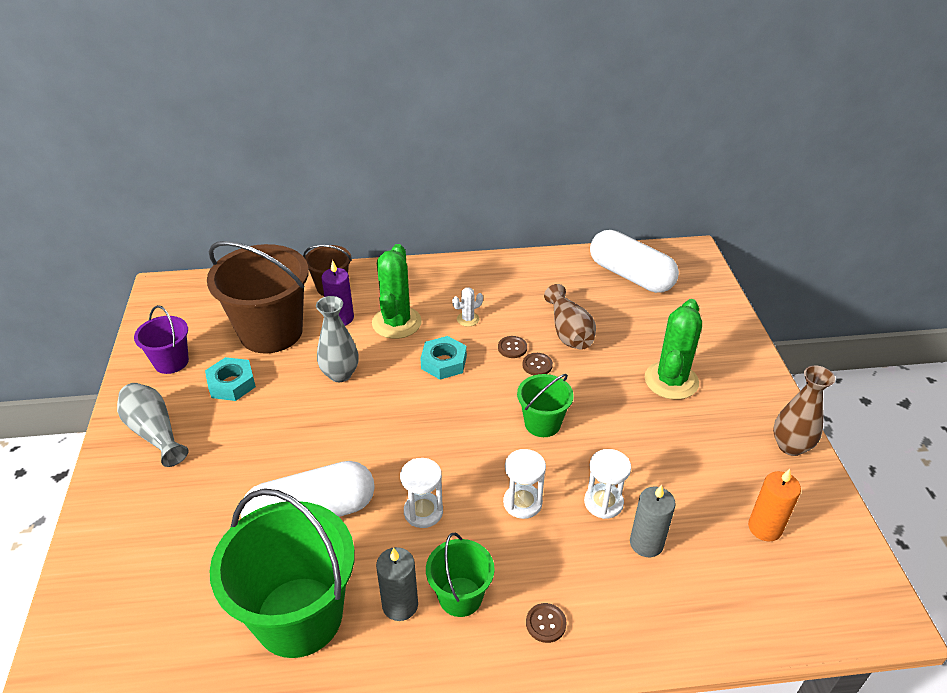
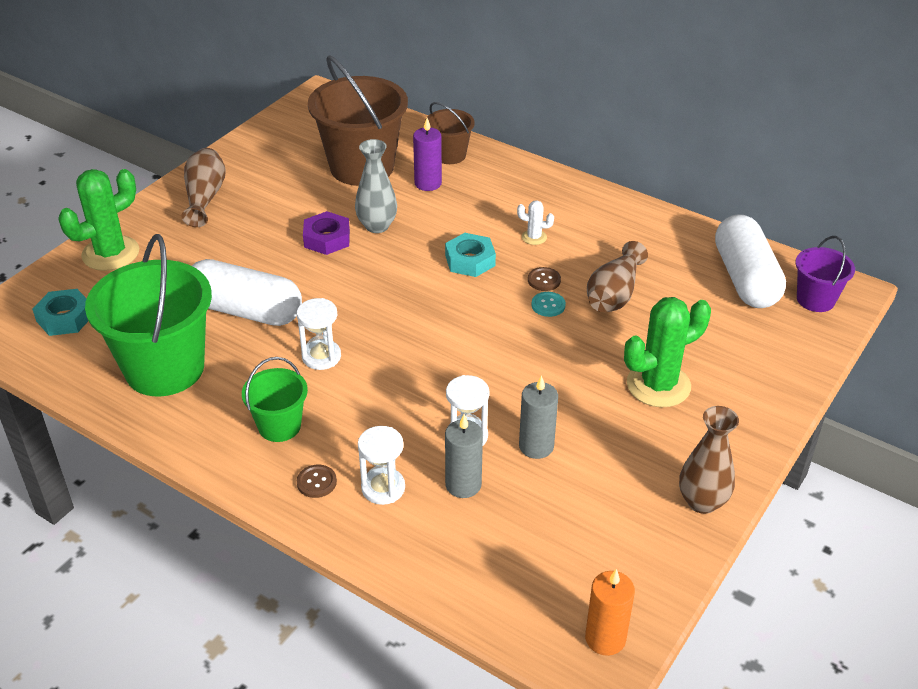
camera: 40 degrees right, 0 degrees up
grey vase [117,383,188,467] -> brown vase [181,148,225,227]
purple bucket [134,305,189,374] -> purple bucket moved to [795,236,855,312]
turquoise nut [205,357,256,401] -> turquoise nut moved to [32,289,88,336]
green cactus [372,244,422,339] -> green cactus moved to [58,169,139,271]
grey candle [376,547,418,621] -> grey candle moved to [519,375,558,459]
white hourglass [503,449,546,519] -> white hourglass moved to [358,426,405,505]
green bucket [517,374,574,437] -> none
brown button [522,353,553,375] -> turquoise button [532,292,566,317]
orange candle [748,469,801,541] -> orange candle moved to [585,569,635,656]
none -> purple nut [303,211,350,255]

